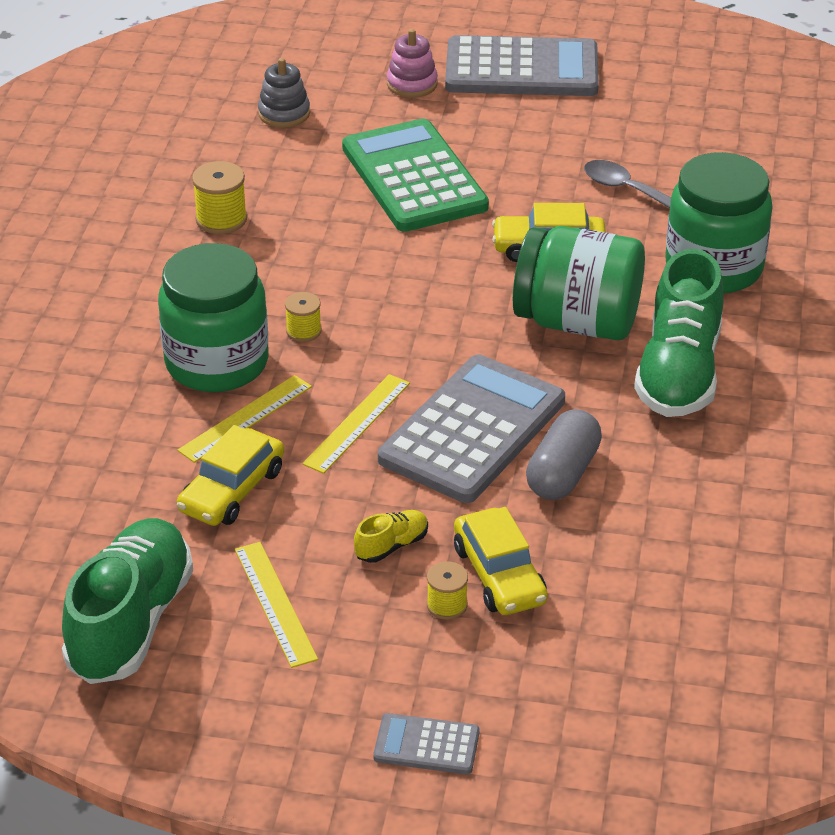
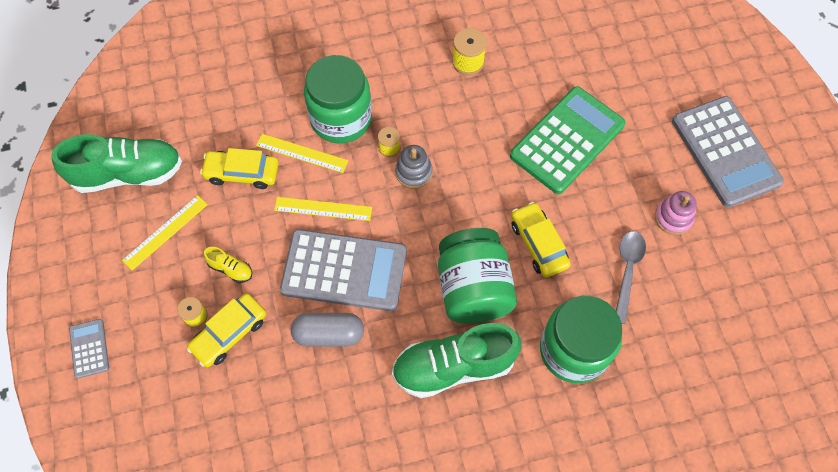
camera: 65 degrees right, 25 degrees up
grey stacking toy [258,58,310,128] -> grey stacking toy moved to [395,145,433,189]
pink stacking toy [387,29,438,98] -> pink stacking toy moved to [655,191,697,235]

